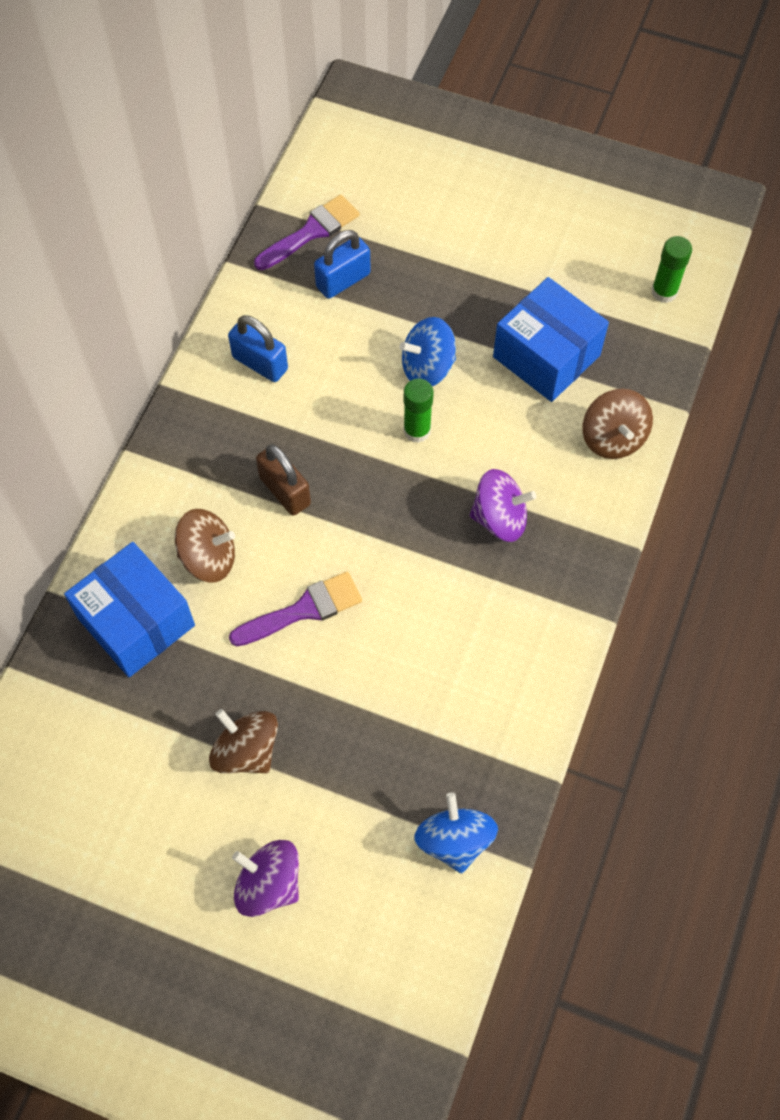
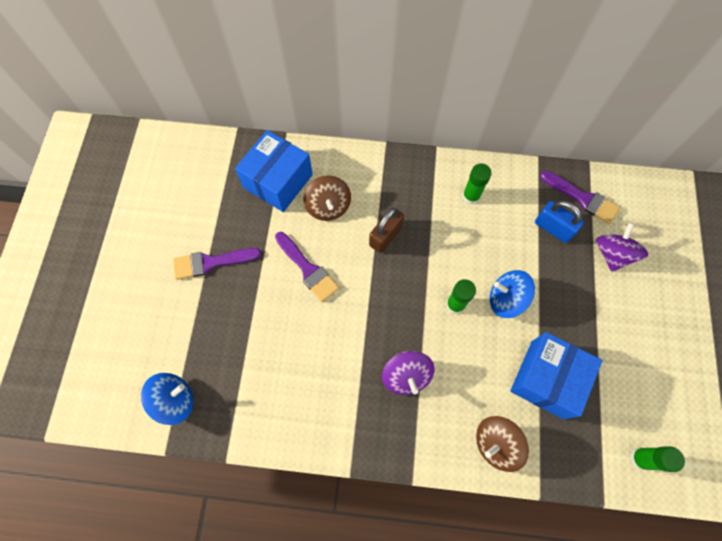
camera: 75 degrees right, 5 degrees up
brown spinning top [209,709,278,773] -> purple brush [173,248,261,280]
blue padlock [228,315,288,382] -> green glue stick [463,163,492,204]
purple spinning top [232,840,299,917] -> purple spinning top moved to [596,223,648,272]
blue spinning top [399,317,456,386] -> blue spinning top turned 45 degrees counterclockwise [490,270,535,318]

